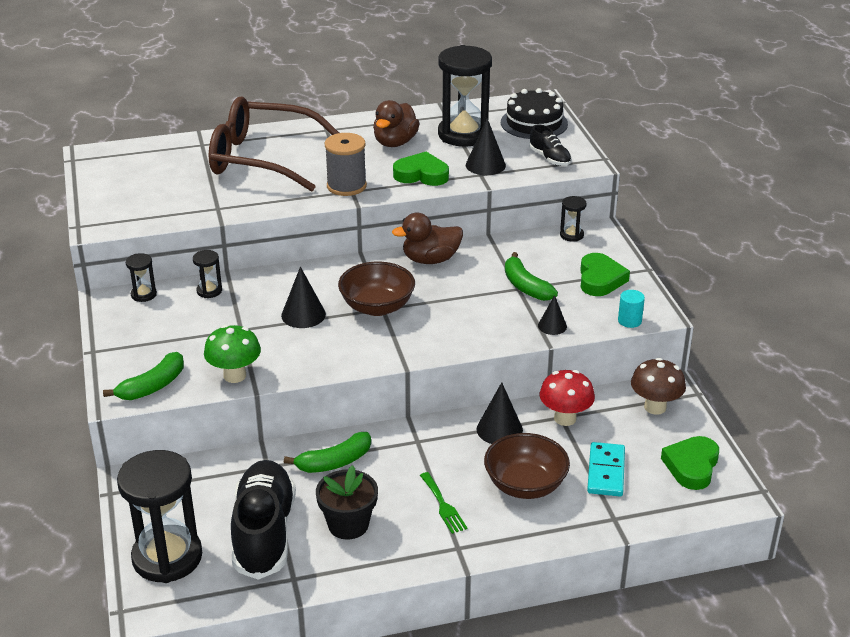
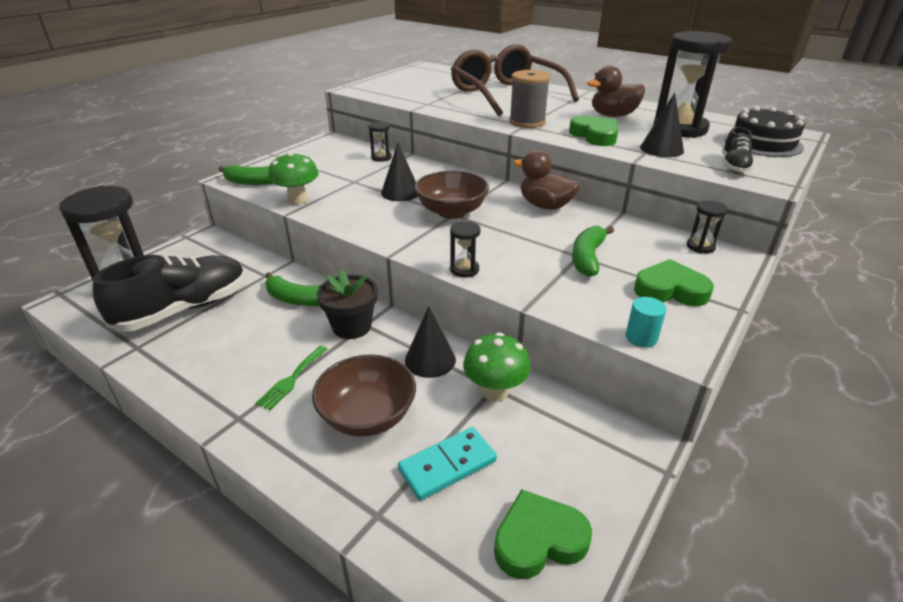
camera: 50 degrees right, 0 degrees up
black hourglass [126,253,157,302] -> black hourglass moved to [450,221,481,278]
black flower pot [316,465,378,539] -> black flower pot moved to [317,269,378,339]
black cone [538,295,567,335] -> none
red mushroom [540,370,595,426] -> green mushroom [463,332,531,402]
green heart [580,253,630,296] -> green heart turned 135 degrees counterclockwise [634,259,714,306]
brown mushroom [631,358,686,415] -> none

